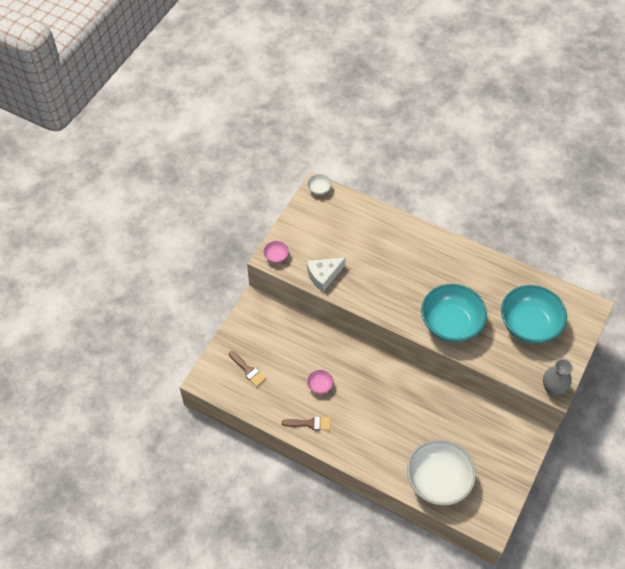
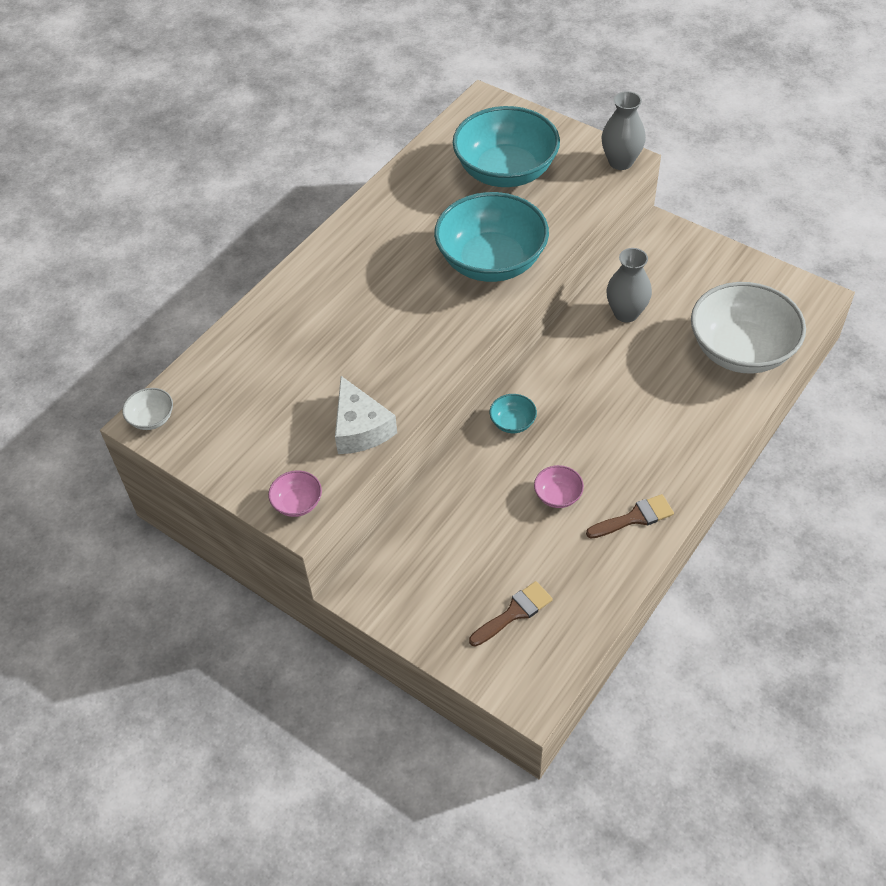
camera: 80 degrees left, 5 degrees down
brown brush [282,416,330,431] -> brown brush turned 60 degrees clockwise [586,494,674,539]
none -> turquoise bowl [490,394,537,433]
none -> grey vase [606,248,652,322]

